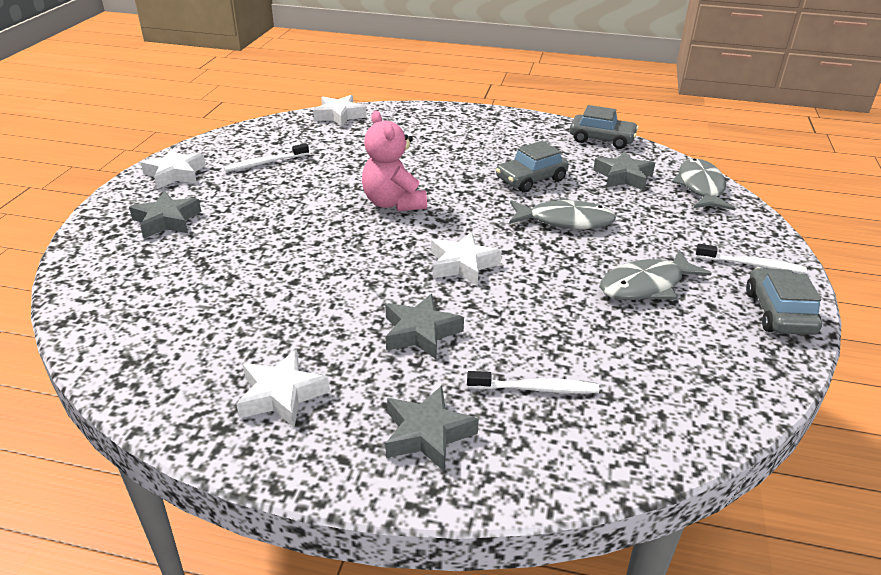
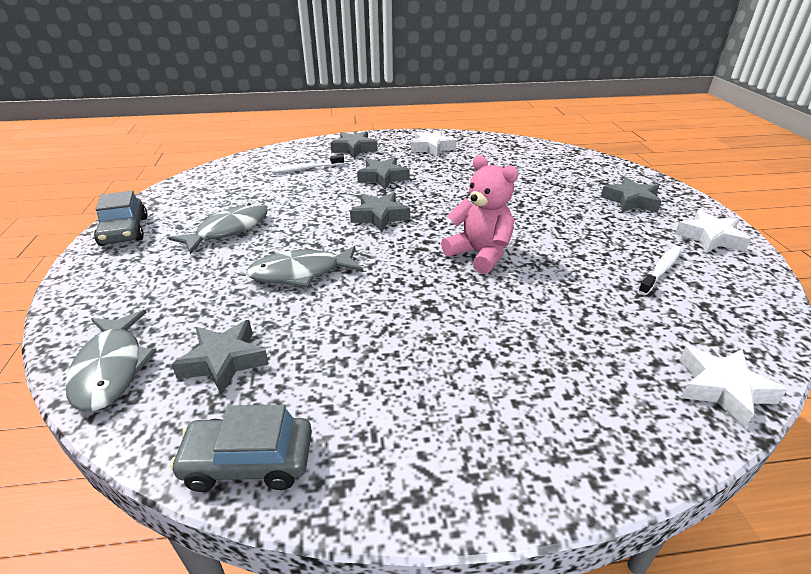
camera: 160 degrees right, 0 degrees up
white star [431,232,501,286] -> grey star [350,192,410,232]
grey car [496,141,569,193] -> none
white toothbrush [696,244,807,274] -> none

